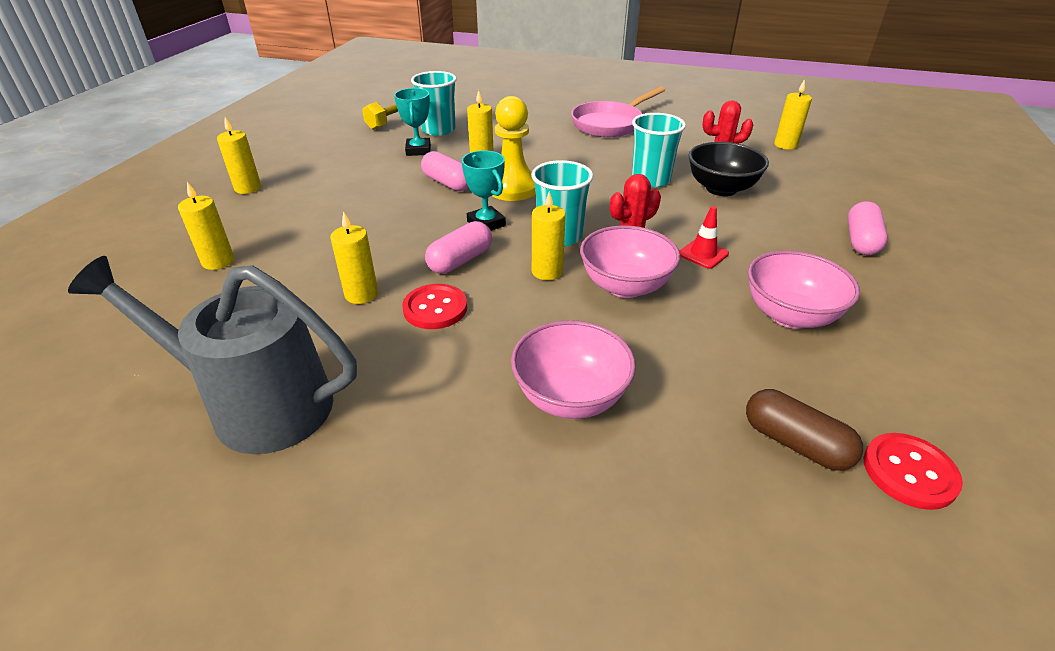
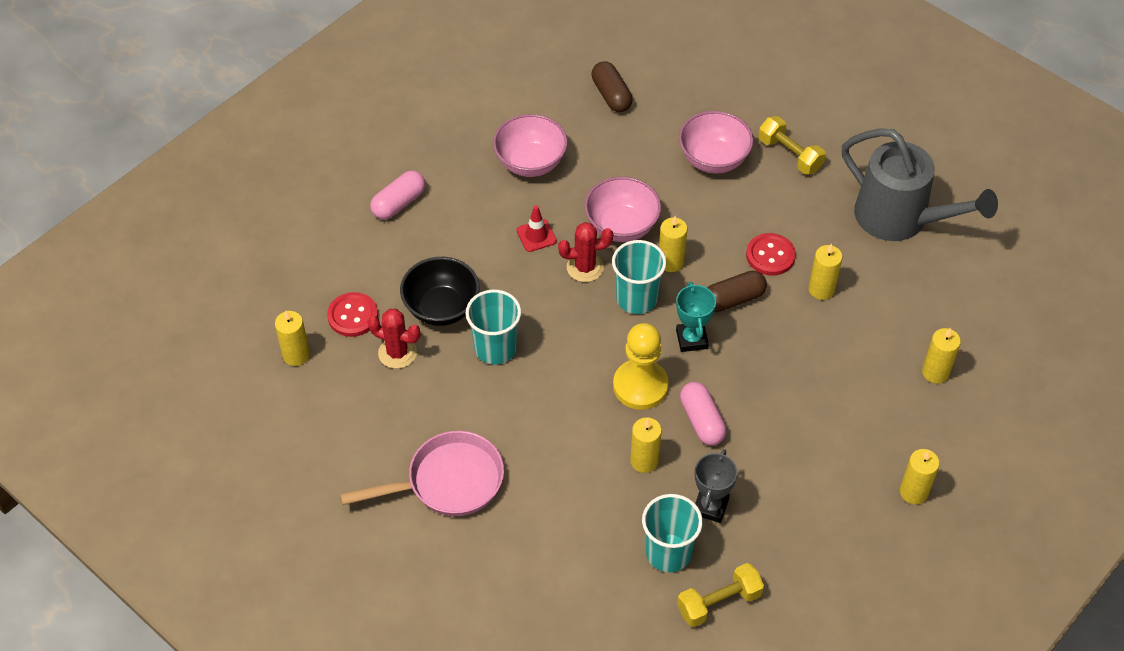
camera: 155 degrees left, 15 degrees up
turquoise trophy [394,88,431,156] -> grey trophy [695,449,738,523]
pink capsule [425,221,492,274] -> brown capsule [707,271,767,312]
red button [864,433,963,510] -> red button moved to [327,292,378,337]
none -> yellow dumbbell [758,116,826,175]

